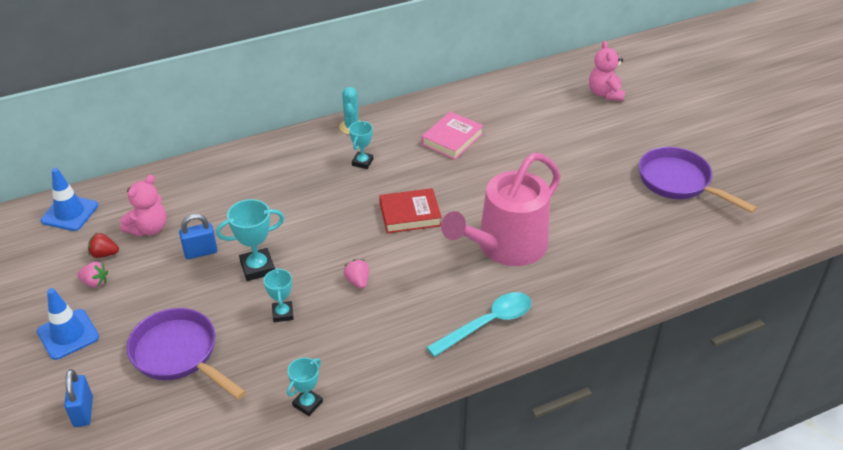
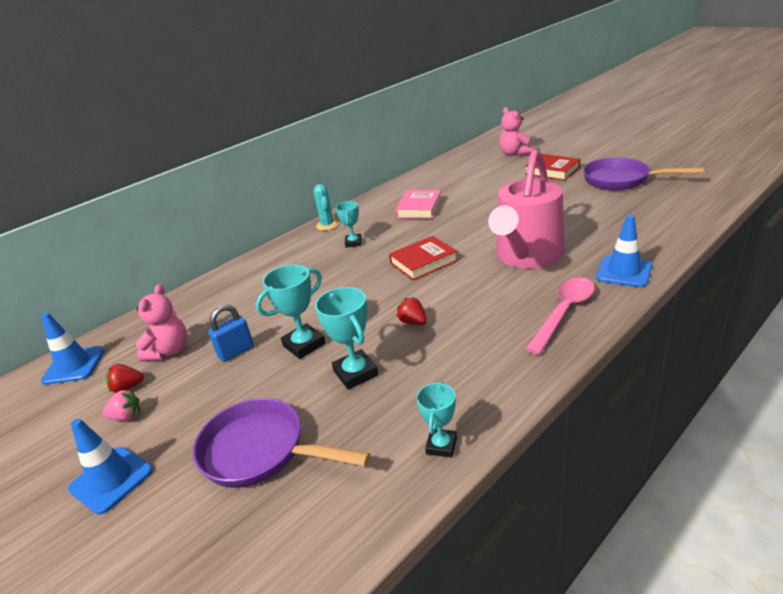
camera: 15 degrees left, 10 degrees down
blue padlock [64,369,93,427] -> none
turquoise trophy [264,268,294,322] -> turquoise trophy [315,287,379,390], size x1.54
pink strawberry [344,259,369,289] -> red strawberry [397,297,427,325]
turquoise spoon [426,292,532,357] -> pink spoon [525,277,595,355]
none -> red book [525,154,580,181]
none -> blue traffic cone [596,214,652,287]

